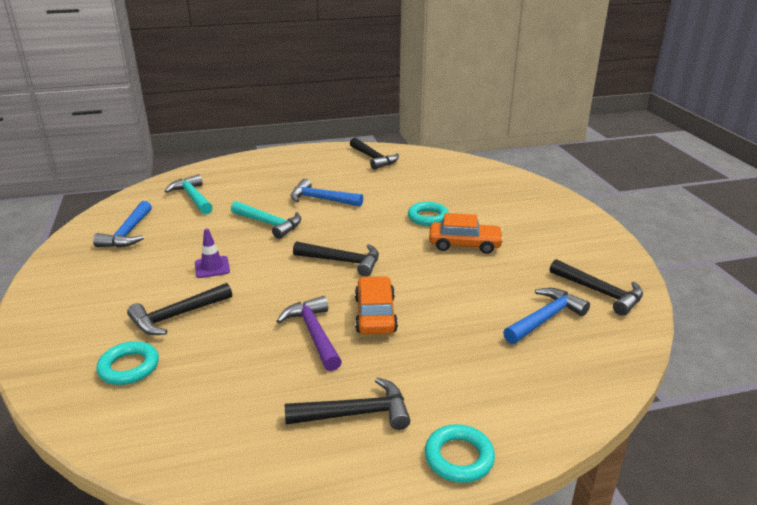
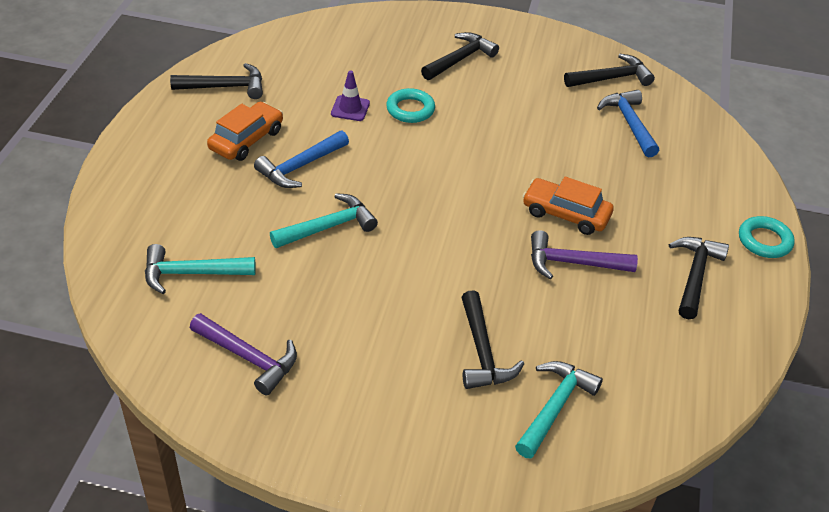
camera: 65 degrees left, 15 degrees up
blue hammer [93,201,152,248] -> purple hammer [190,313,297,395]
turquoise ring [96,341,159,385] -> turquoise hammer [515,361,603,458]
purple traffic cone [195,229,230,278] -> purple traffic cone moved to [331,70,370,121]
black hammer [293,241,379,277] -> black hammer moved to [421,32,499,80]
orange car [429,213,504,254] -> orange car moved to [207,102,283,161]

